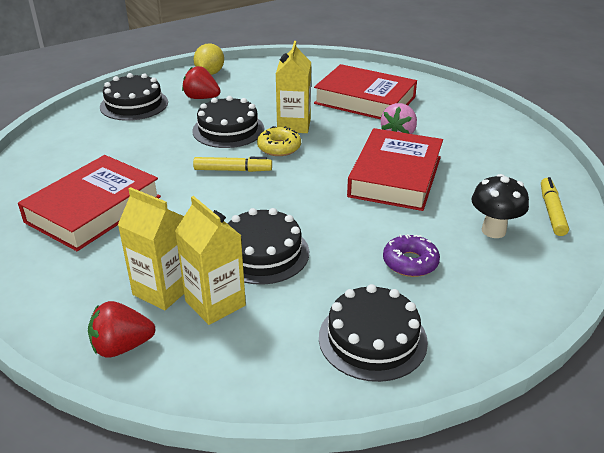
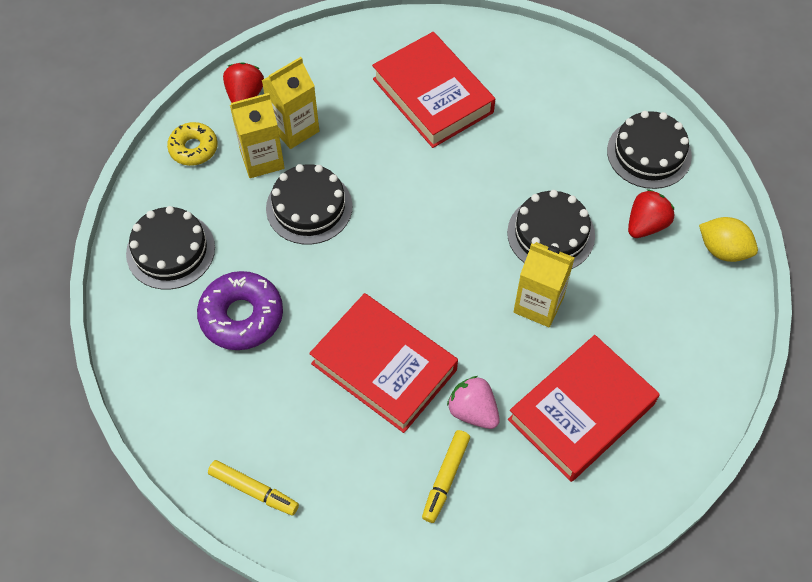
camera: 110 degrees right, 25 degrees up
yellow marker [193,157,272,172] -> yellow marker moved to [422,430,470,523]
yellow donut [257,126,301,156] -> yellow donut moved to [167,122,218,166]
purple donut [383,234,440,277] -> purple donut [197,271,283,350], size x1.57
black mushroom [471,174,529,238] -> none

